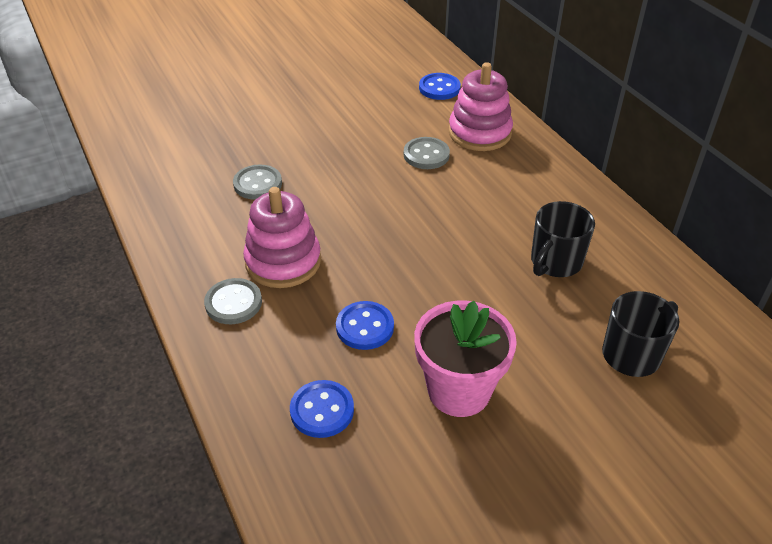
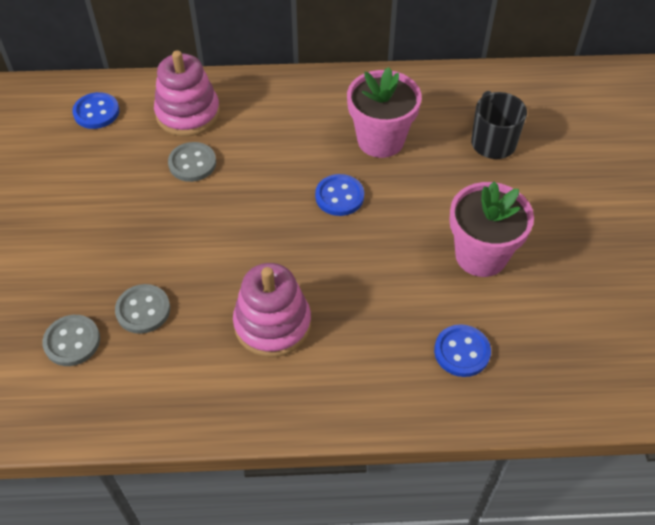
camera: 65 degrees left, 10 degrees up
grey button [204,278,262,324] -> grey button moved to [42,315,100,366]
blue button [336,301,394,350] -> blue button moved to [315,174,364,216]
black mug [531,201,595,277] -> pink flower pot [347,67,422,158]

